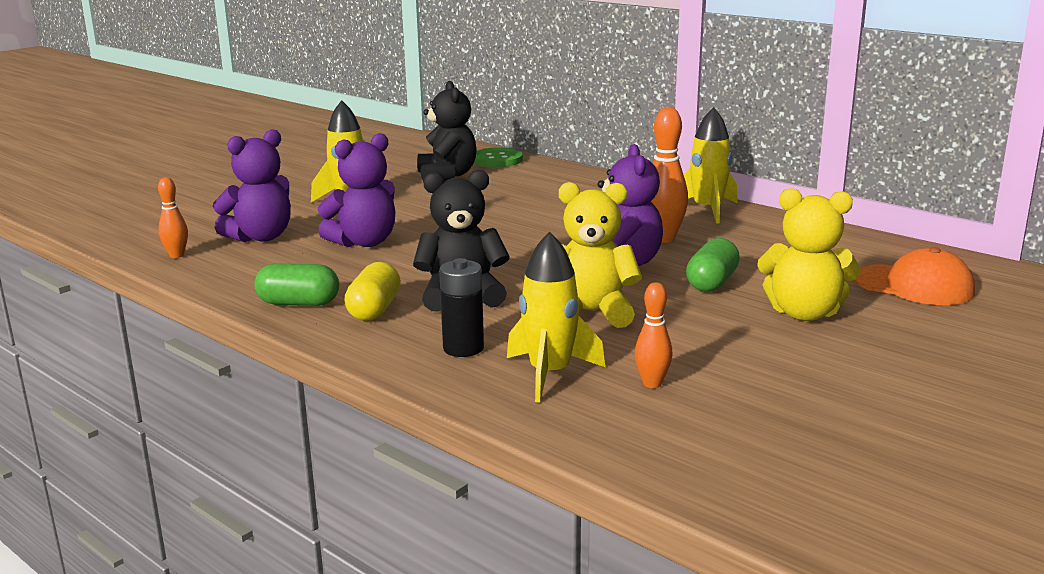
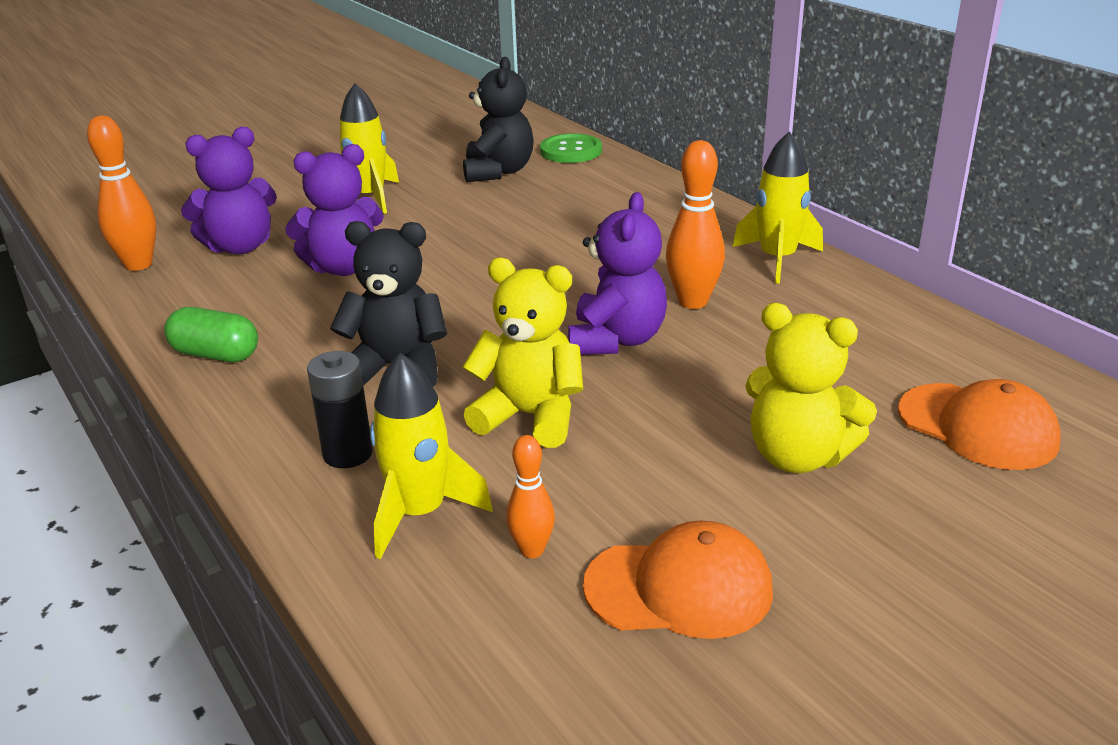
camera: 15 degrees right, 10 degrees up
orange bowling pin [158,177,188,258] -> orange bowling pin [87,115,156,271], size x1.68
yellow capsule [344,262,401,321] -> none
green capsule [686,238,740,292] -> none
none -> orange cap [583,520,773,639]

